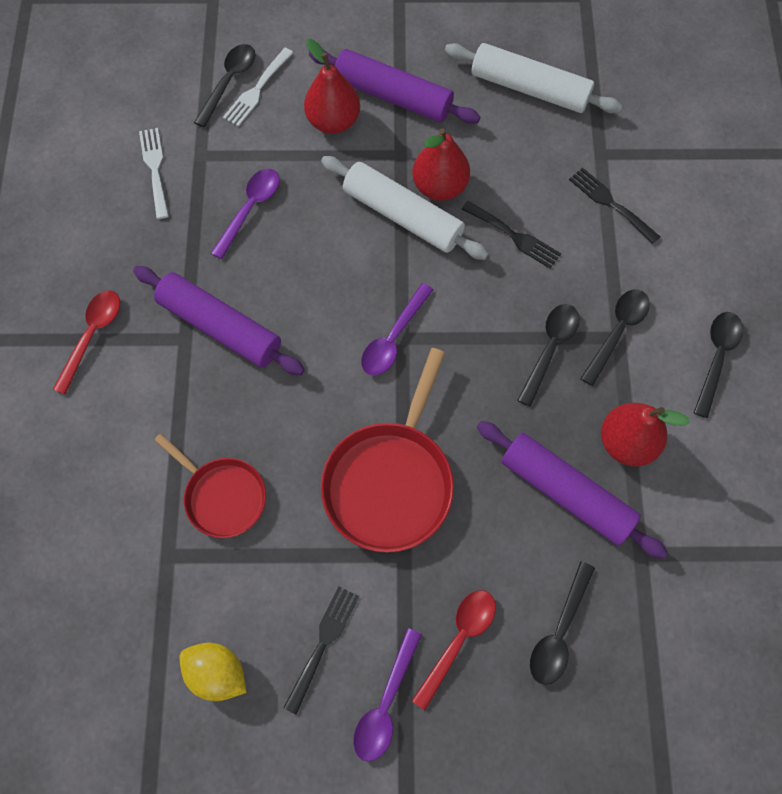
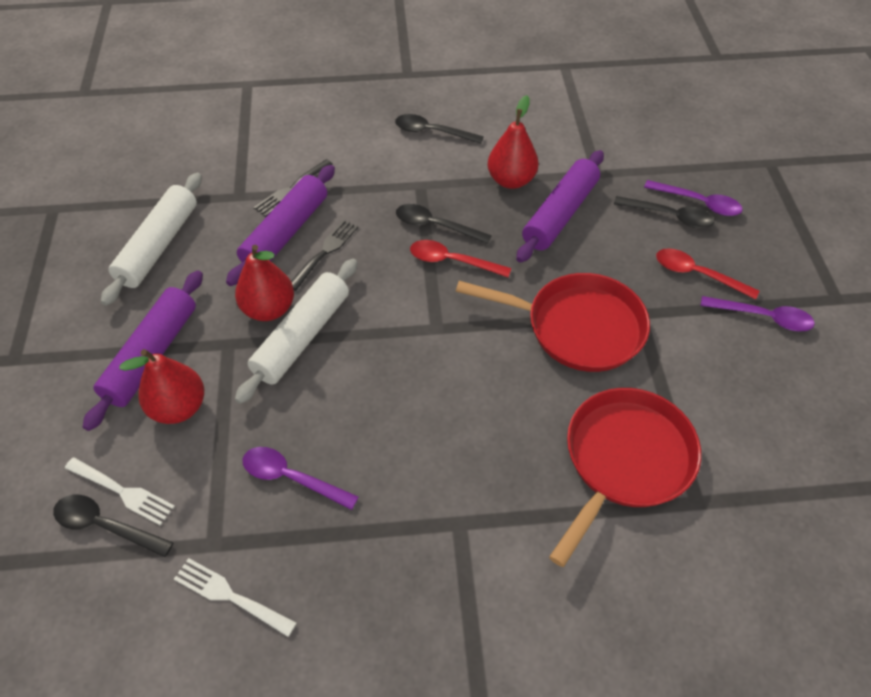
camera: 95 degrees left, 15 degrees down
red spoon [53,290,120,394] -> red spoon moved to [410,240,511,277]
purple rolling pin [133,266,305,375] -> purple rolling pin moved to [226,165,335,286]
white fork [139,128,169,219] -> white fork turned 45 degrees clockwise [174,558,296,637]
red pan [154,434,266,538] -> red pan [549,388,701,567], size x1.61
yellow lemon [179,643,247,701] -> none
black fork [283,586,359,715] -> none
purple spoon [361,283,433,375] -> purple spoon moved to [644,180,743,216]
black spoon [580,289,650,386] -> none

